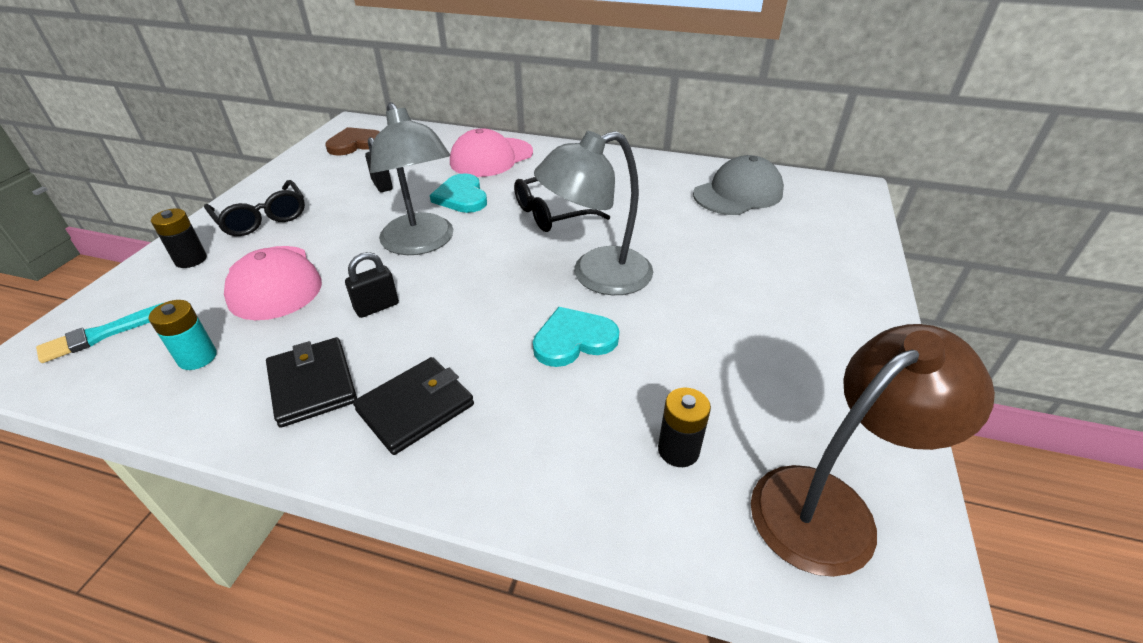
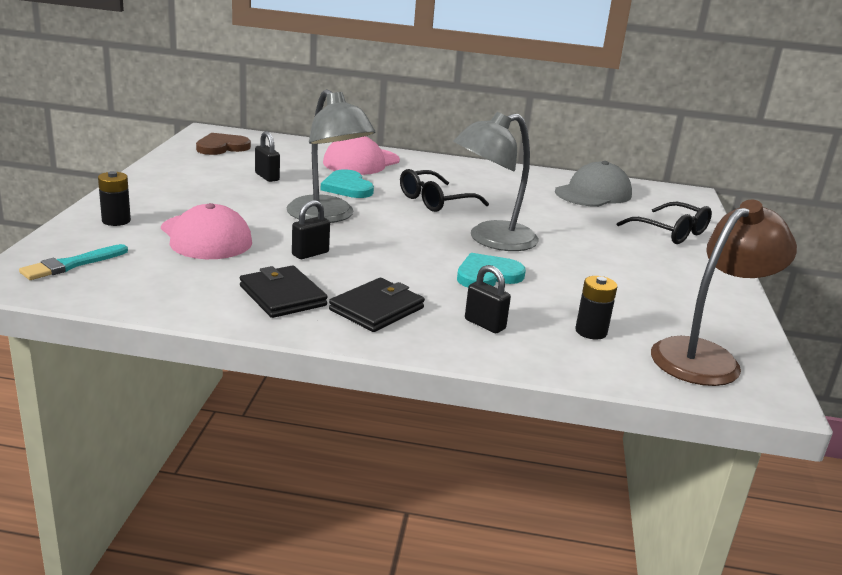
camera: 10 degrees left, 15 degrees down
turquoise battery [149,300,217,370] -> none
black glasses [204,180,305,236] -> black glasses moved to [617,202,712,244]
none -> black padlock [465,265,511,333]

